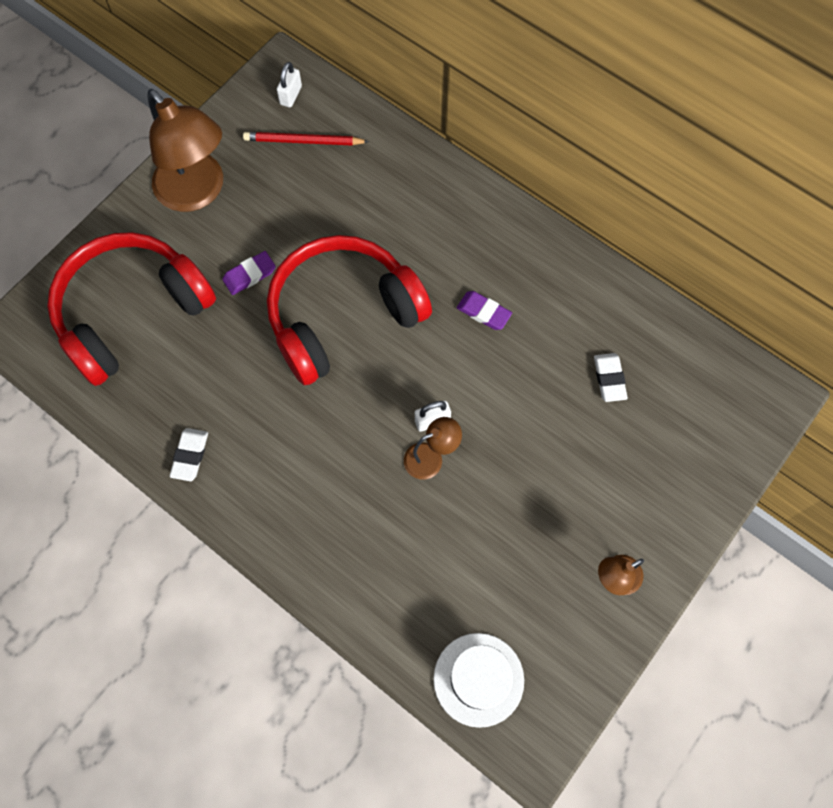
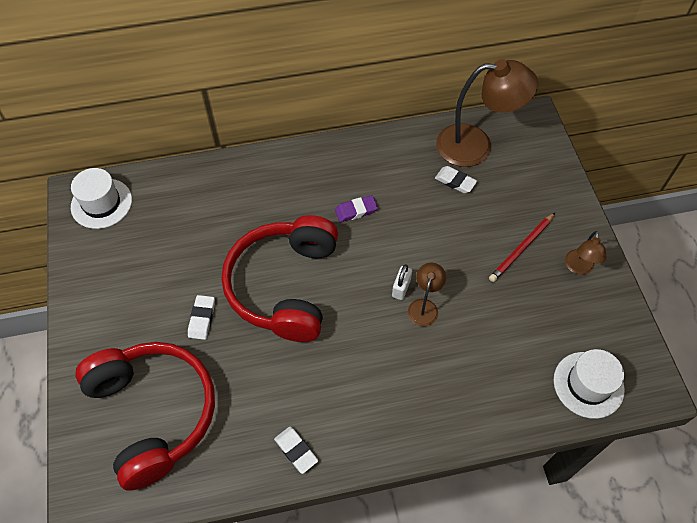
camera: 50 degrees left, 10 degrees down
red headphones [47,232,216,386] -> red headphones turned 150 degrees clockwise [75,342,215,491]
brown lamp [148,89,223,212] -> brown lamp moved to [436,59,538,167]
purple eraser [222,251,276,295] -> white eraser [188,295,215,340]
red pencil [243,132,369,146] -> red pencil moved to [489,213,555,282]
white padlock [277,62,302,107] -> white hat [71,168,132,229]

